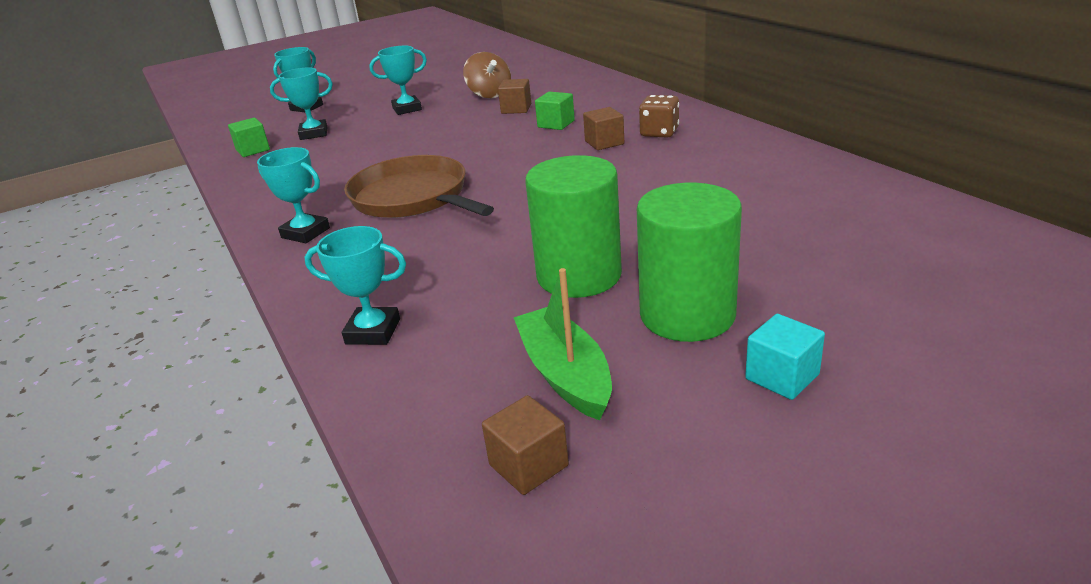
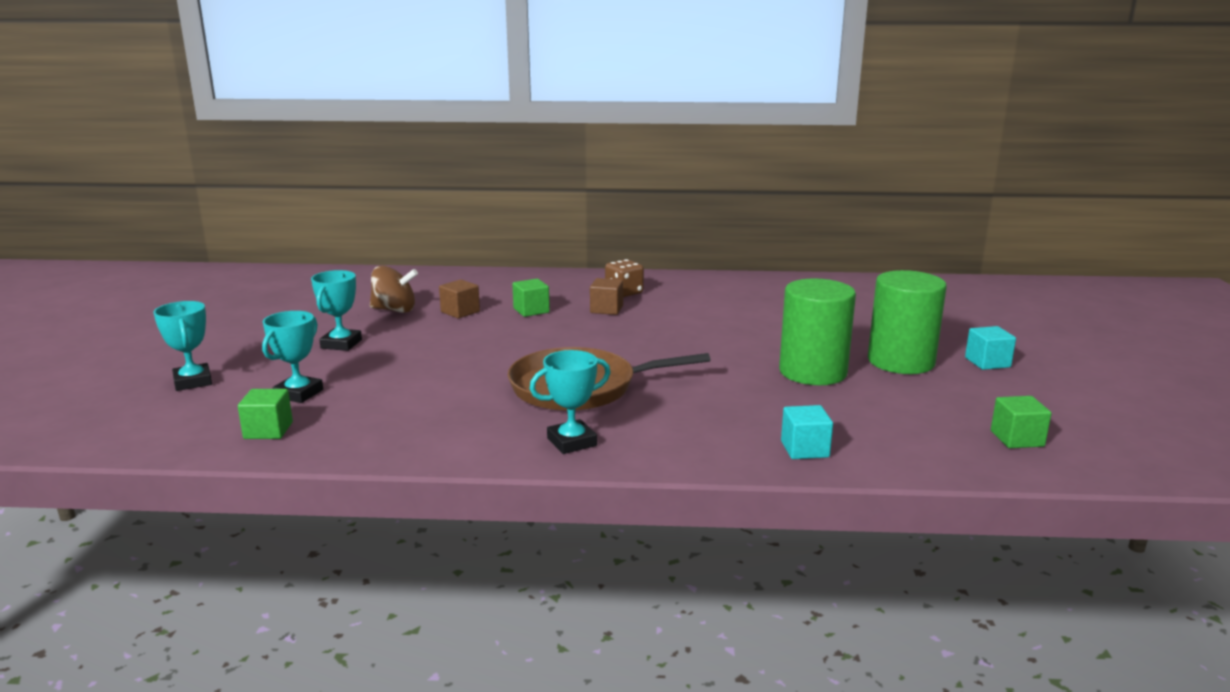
camera: 60 degrees left, 10 degrees down
turquoise trophy [304,226,406,345] -> turquoise cube [781,405,833,459]
brown cube [482,395,569,495] -> green cube [991,396,1052,448]
green boat [514,268,612,420] -> none

